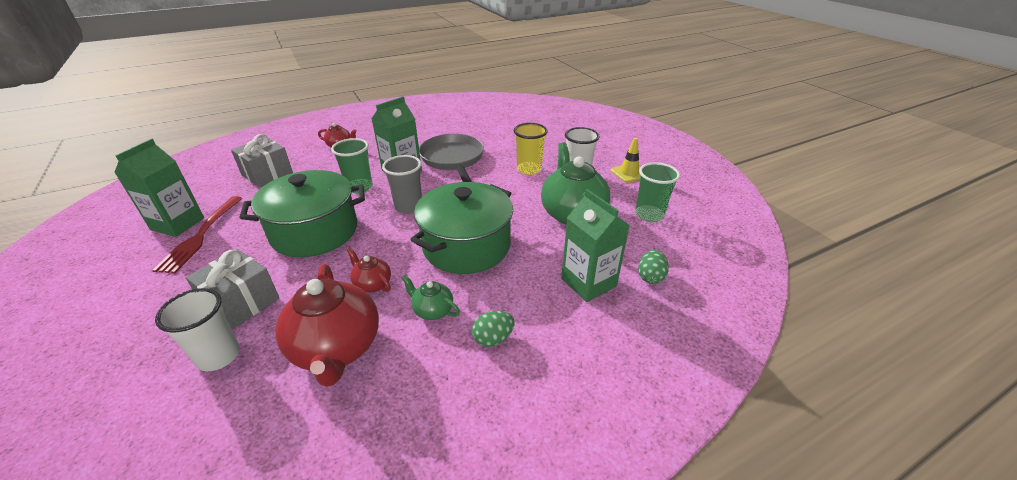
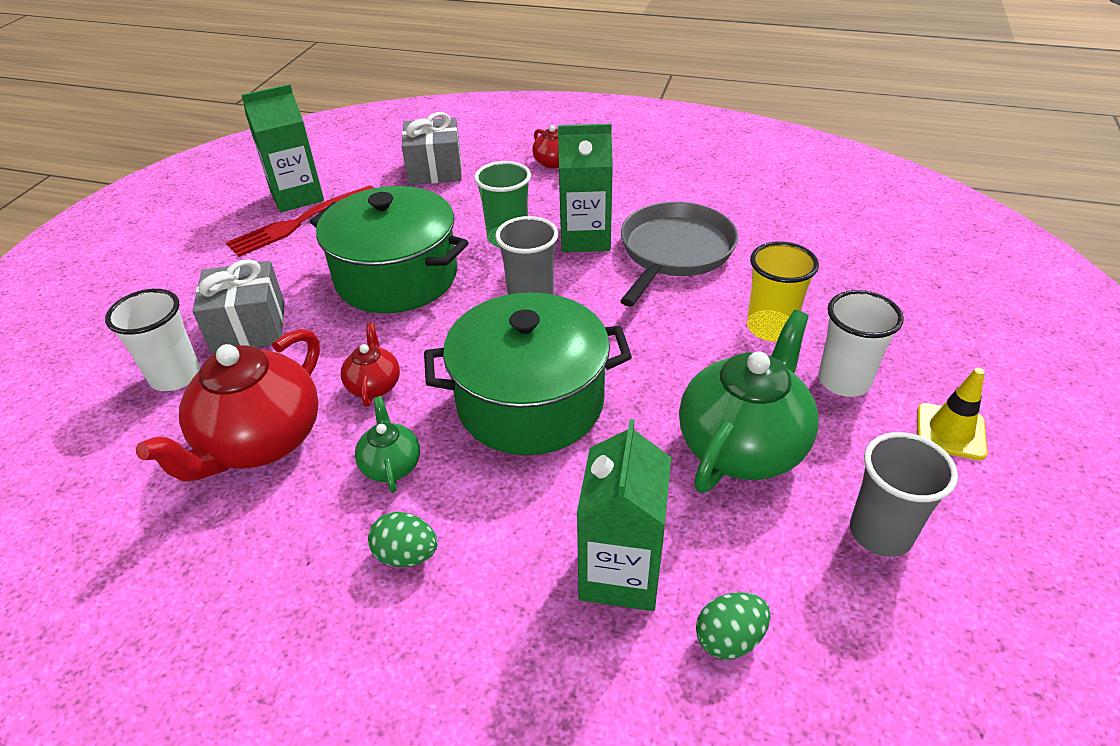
camera: 45 degrees right, 5 degrees up
green cup [635,162,680,222] -> grey cup [850,432,958,557]

